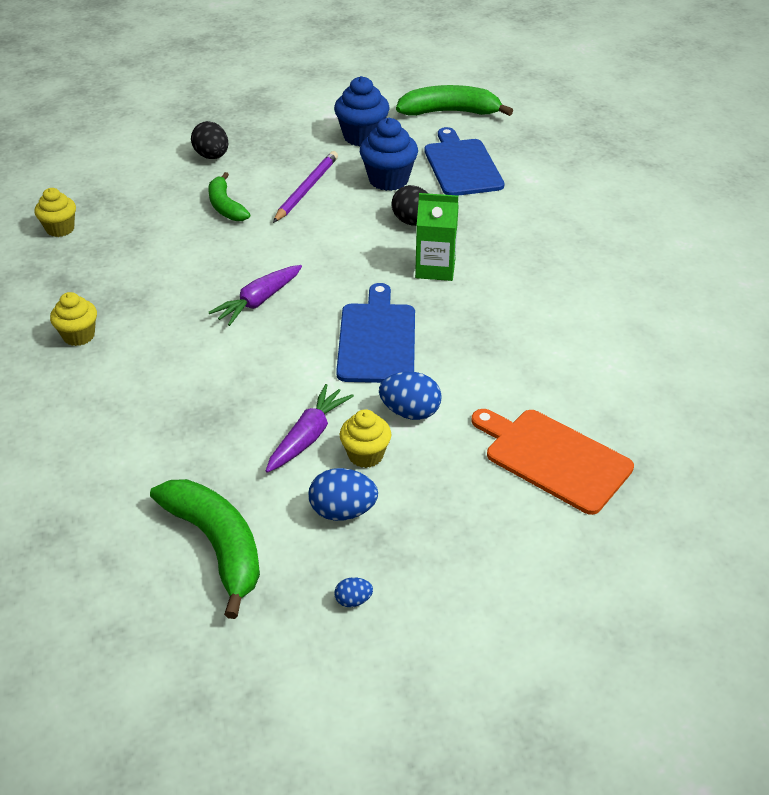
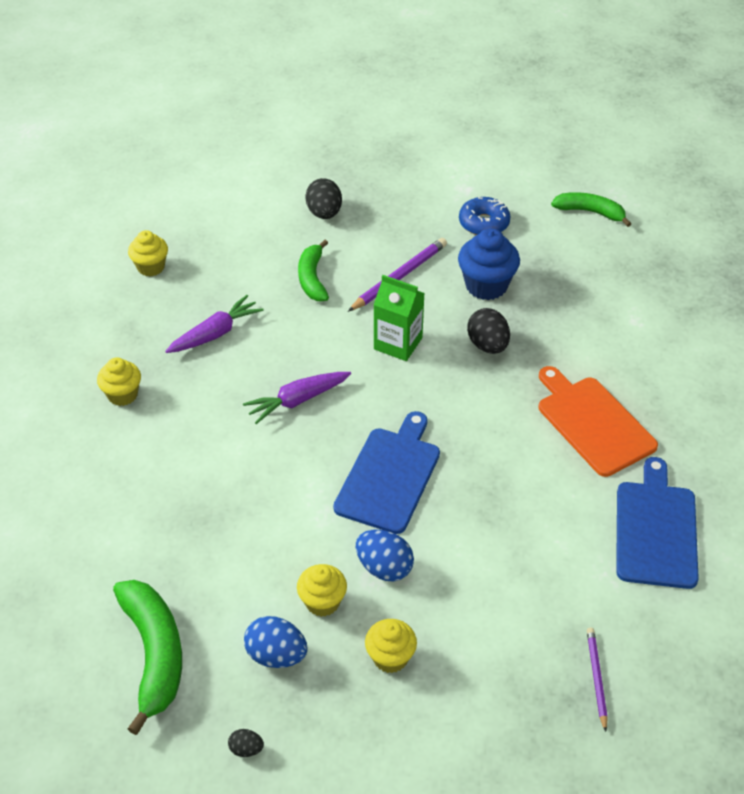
camera: 20 degrees right, 5 degrees up
purple carrot [266,384,354,473] -> purple carrot moved to [165,295,264,353]
blue cupcake [334,76,390,146] -> blue donut [459,197,511,235]
blue egg [334,577,373,607] -> black egg [228,729,264,757]
green banana [396,85,513,116] -> green banana [551,192,631,227], size x0.65
green carton [415,193,459,281] -> green carton moved to [374,275,425,361]
blue cutting board [424,127,505,196] -> blue cutting board moved to [616,457,699,589]
orange cutting board [471,409,634,515] -> orange cutting board moved to [539,366,658,477]
none -> yellow cupcake [365,619,417,673]
none -> purple pencil [587,628,608,732]

